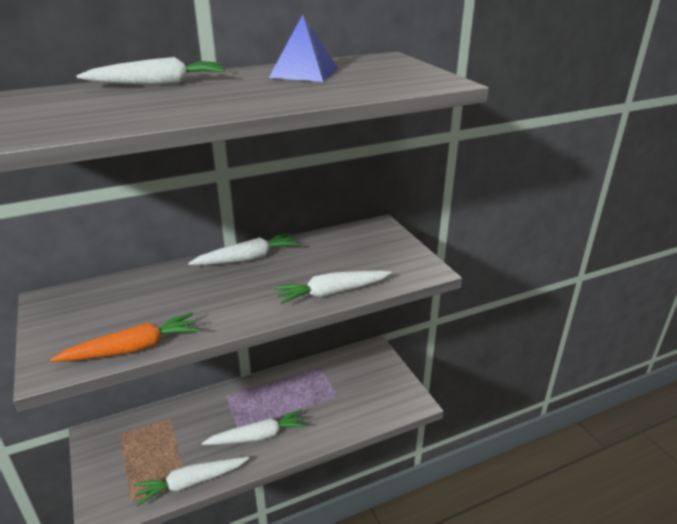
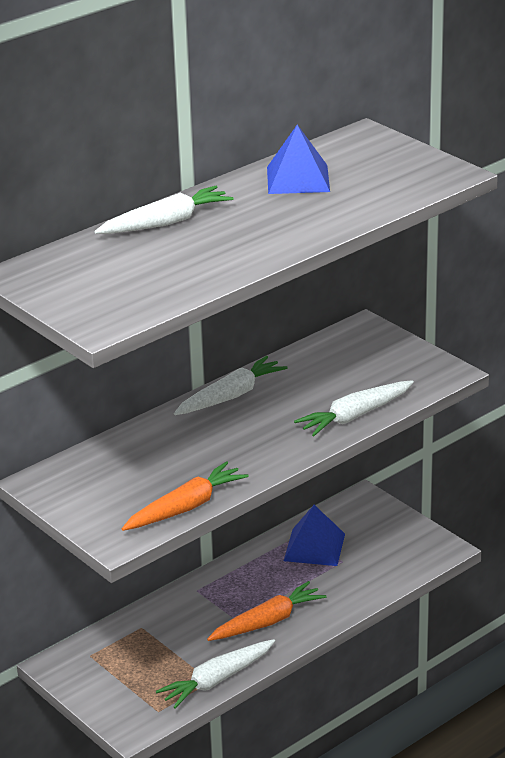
camera: 15 degrees left, 0 degrees up
white carrot [202,409,308,445] -> orange carrot [207,581,326,641]
none -> blue pyramid [284,505,345,566]

